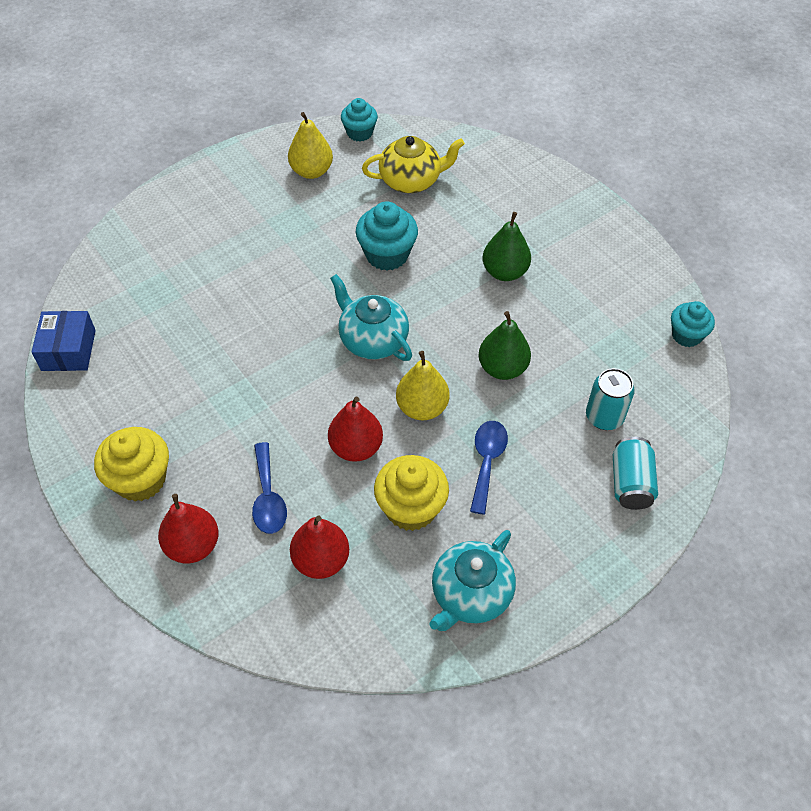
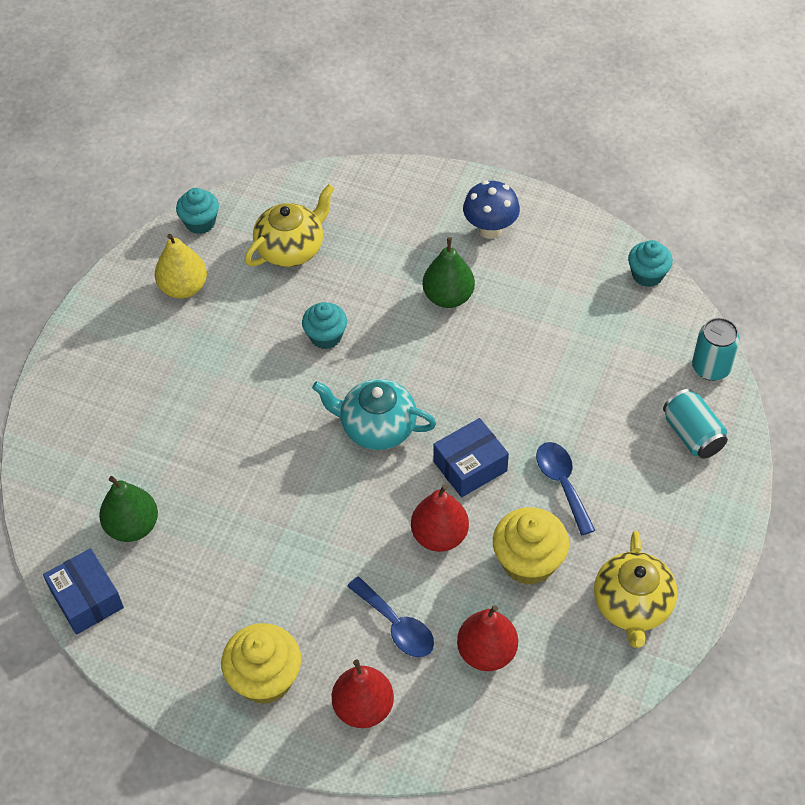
camera: 30 degrees left, 0 degrees up
turquoise cupcake [356,201,418,271] -> turquoise cupcake [302,302,347,349], size x0.66
yellow pear [396,351,449,420] -> blue box [433,418,509,497]
turquoise teapot [429,530,516,631] -> yellow teapot [594,531,677,648]
green pear [479,311,531,380] -> green pear moved to [99,476,158,542]
turquoise can [586,368,635,430] -> turquoise can moved to [692,318,740,381]
none -> blue mushroom [463,180,520,239]

